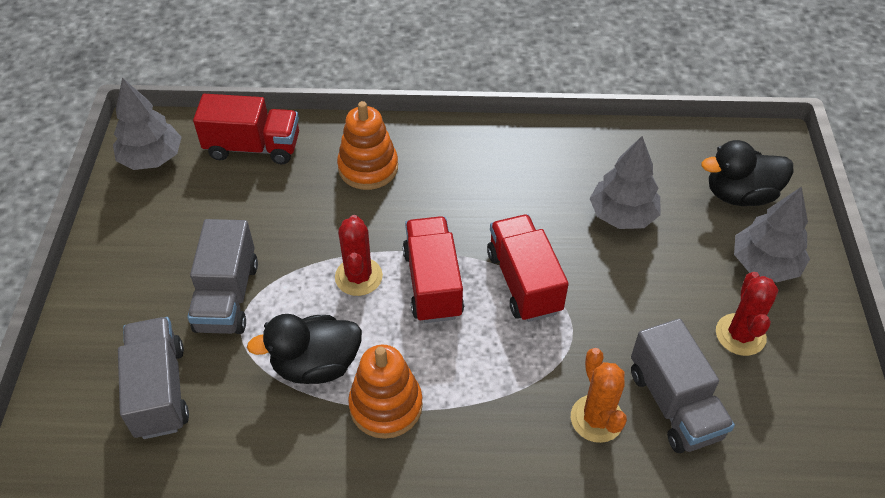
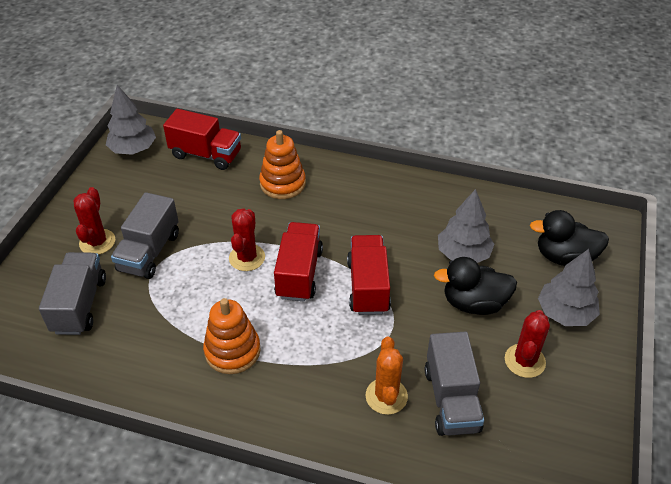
camera: 15 degrees right, 5 degrees down
black duck [247,314,362,384] -> black duck moved to [434,257,517,315]
none -> red cactus [73,187,115,254]

